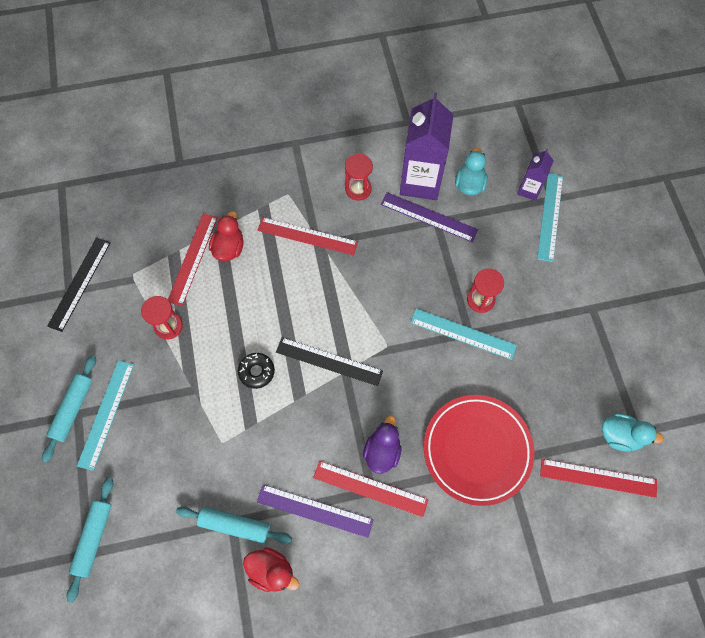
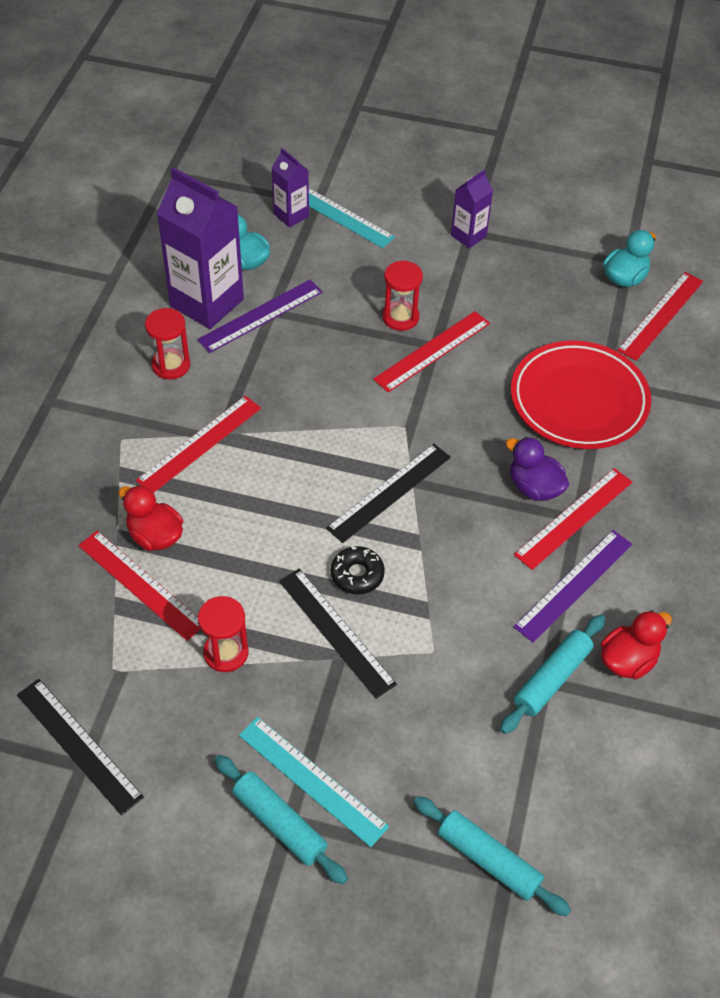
camera: 65 degrees left, 15 degrees down
turquoise ruler [410,308,517,360] -> red ruler [373,311,490,392]
none -> black ruler [279,569,397,699]
none -> purple carton [451,170,493,248]

